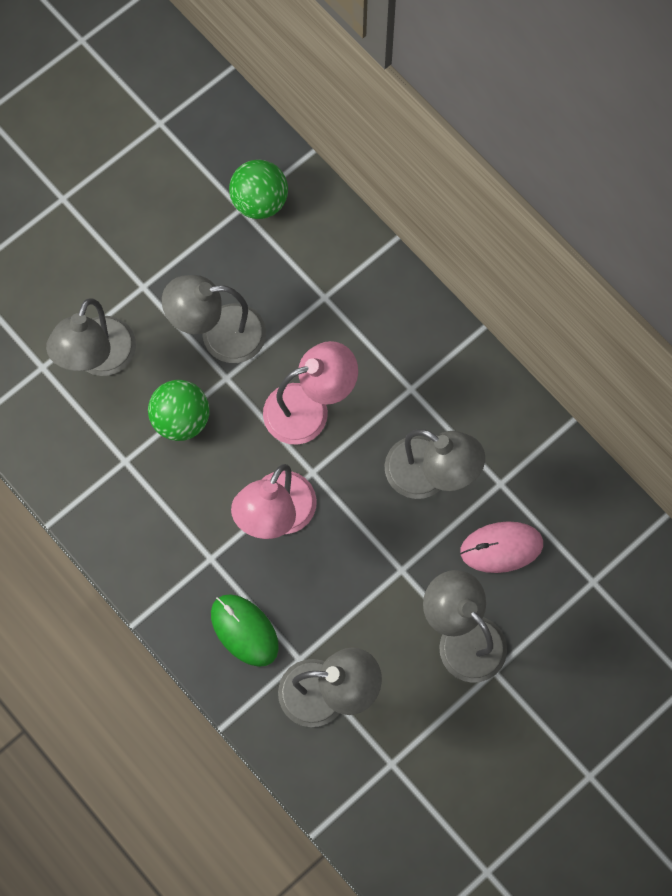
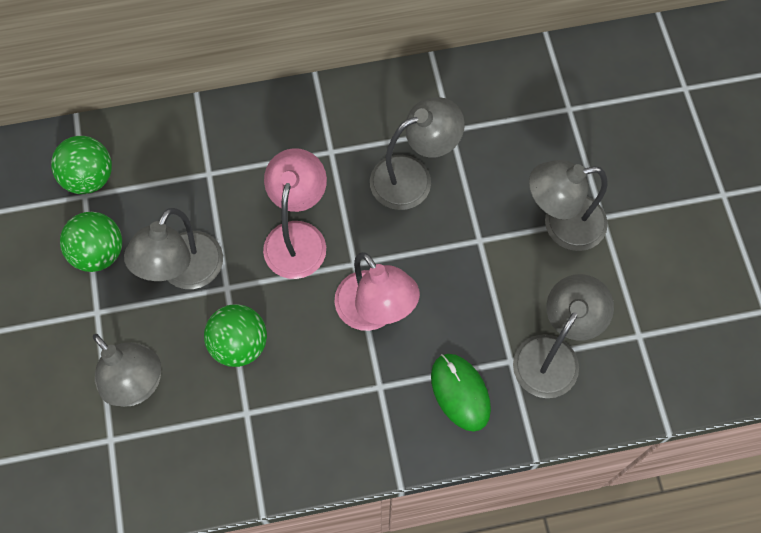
camera: 60 degrees left, 5 degrees down
green mouse [211,594,279,667] -> green mouse turned 75 degrees clockwise [431,354,491,432]
pink mouse [460,521,543,573] -> none
none -> green ball [60,212,122,272]

